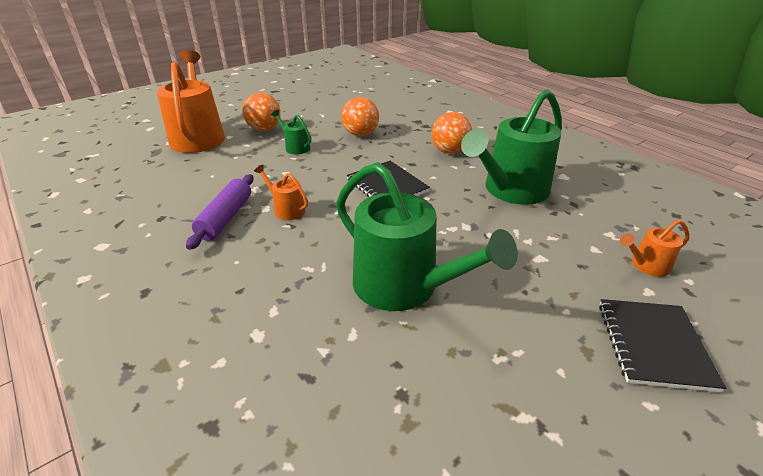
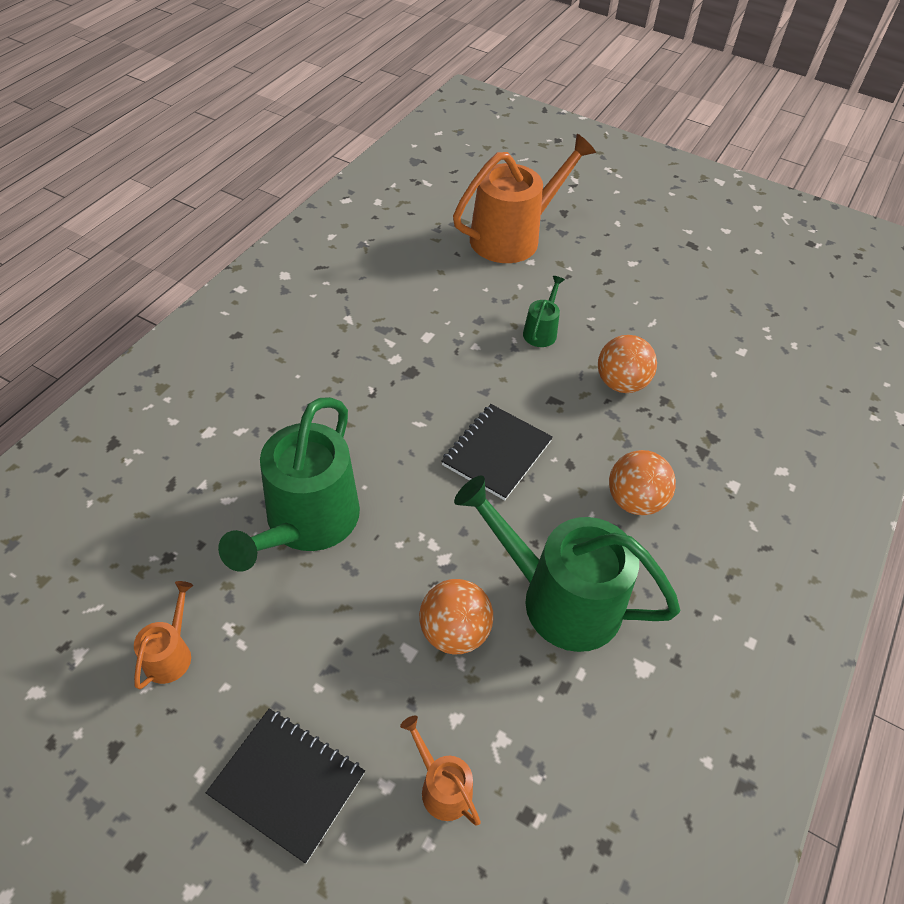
camera: 65 degrees right, 15 degrees up
purple rolling pin [186,174,254,250] -> none
orange ball [242,93,281,131] -> orange ball moved to [419,579,493,655]
orange watering can [254,165,308,220] -> orange watering can moved to [134,581,193,689]
black notebook [599,299,726,392] -> black notebook turned 45 degrees clockwise [206,708,365,864]

